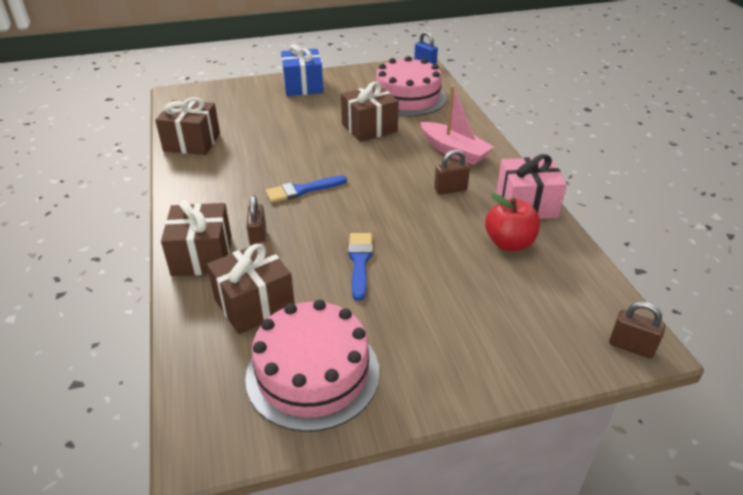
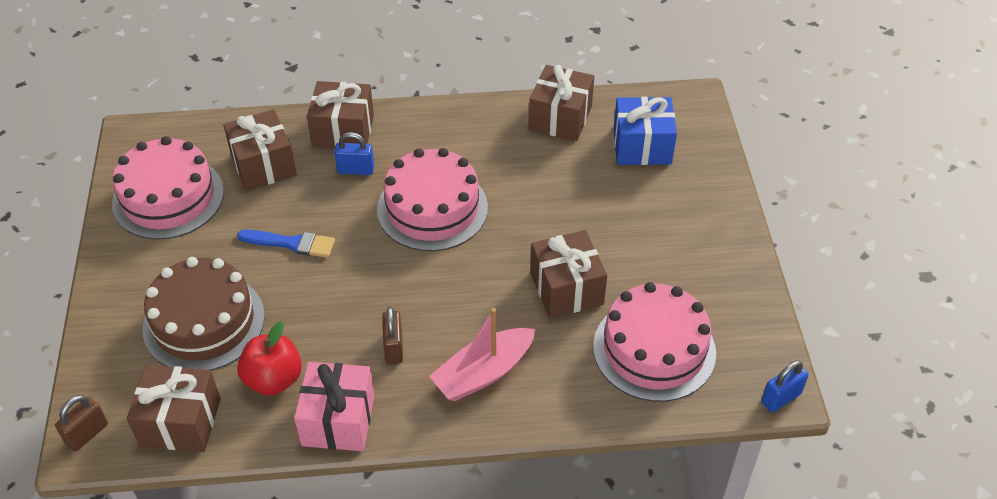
camera: 100 degrees right, 10 degrees up
brown padlock [247,195,266,246] -> blue padlock [334,132,374,175]
blue brush [266,175,347,203] -> pink cake [377,148,488,251]
blue gift [281,44,323,96] -> blue gift moved to [613,97,677,165]
none -> brown gift [127,365,221,452]
none -> brown cake [143,257,265,371]

